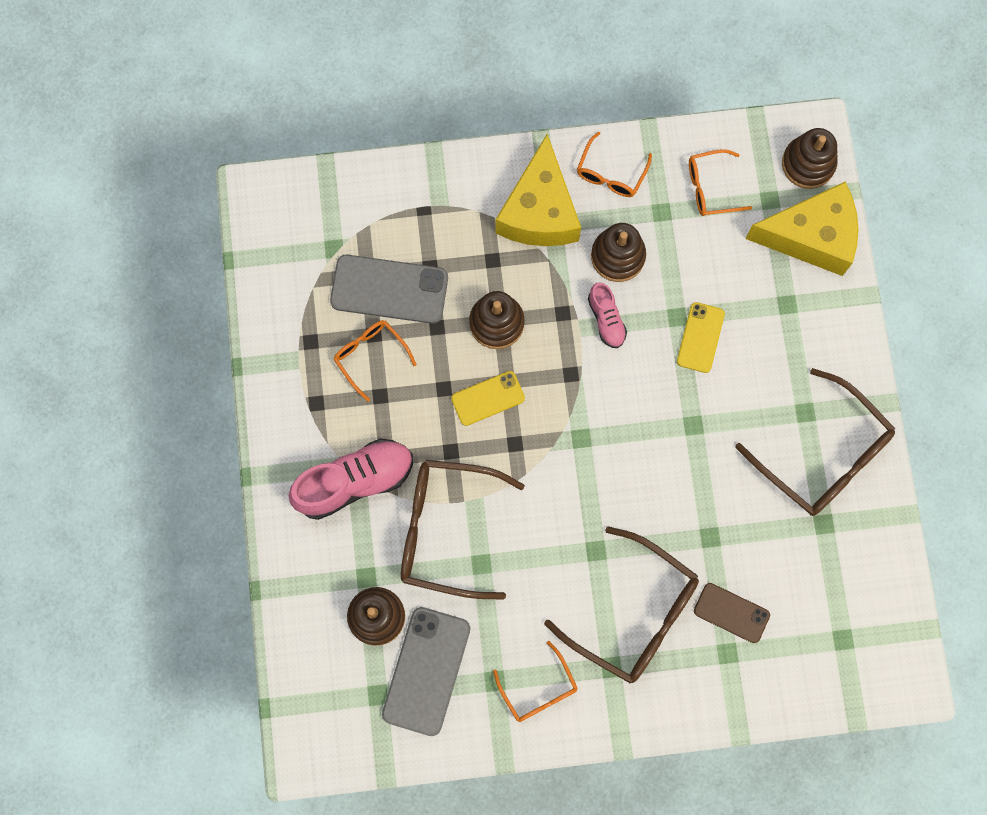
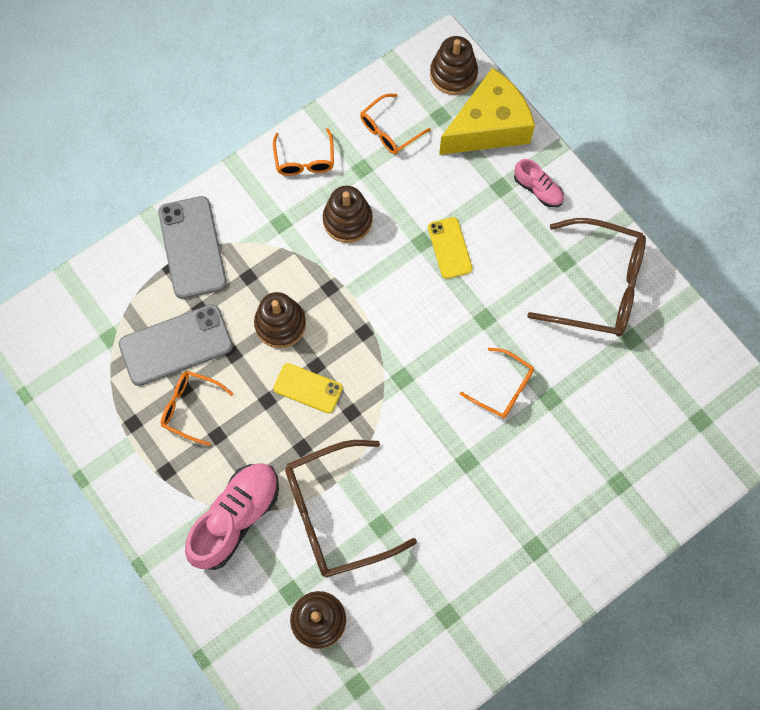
camera: 30 degrees left, 5 degrees down
grey phone [382,607,470,736] -> grey phone moved to [158,196,227,299]
yellow phone [451,371,525,426] -> yellow phone turned 75 degrees clockwise [274,363,343,413]
orange glasses [493,641,578,722] -> orange glasses moved to [460,348,534,418]
yellow cheese [495,134,581,246] -> none
brown glasses [544,527,699,683] -> none
pink shoe [588,282,627,348] -> pink shoe moved to [514,159,564,207]
brown phone [694,583,770,643] -> none

